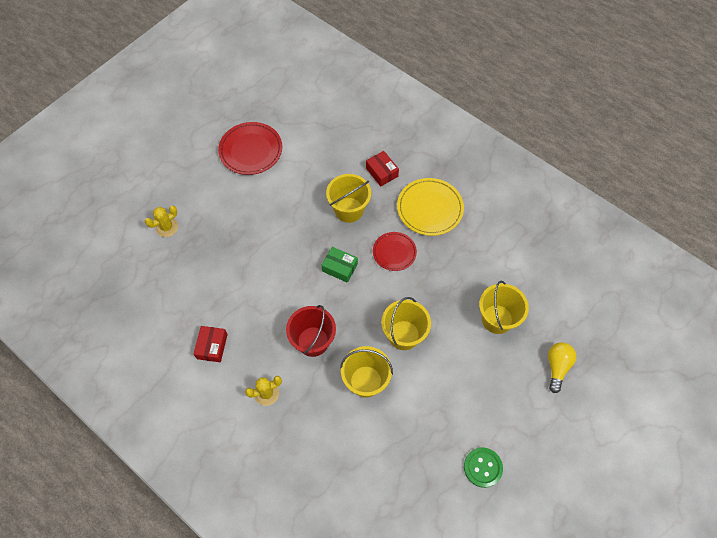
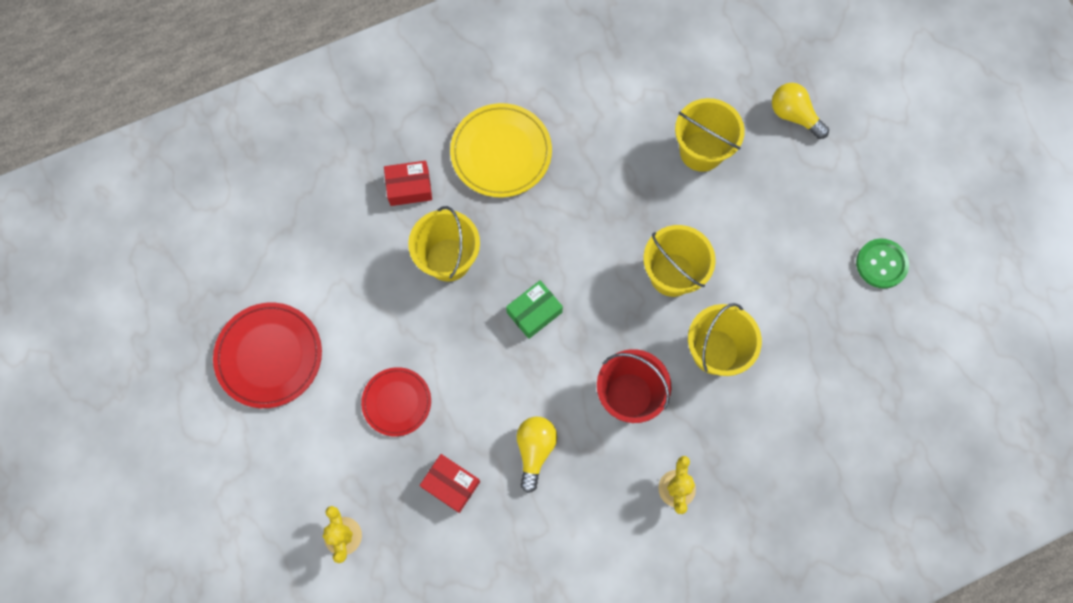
camera: 65 degrees left, 10 degrees up
red box [194,326,228,362] -> red box moved to [419,454,480,513]
red plate [373,232,417,271] -> red plate moved to [361,367,431,436]
none -> yellow light bulb [517,416,557,493]

